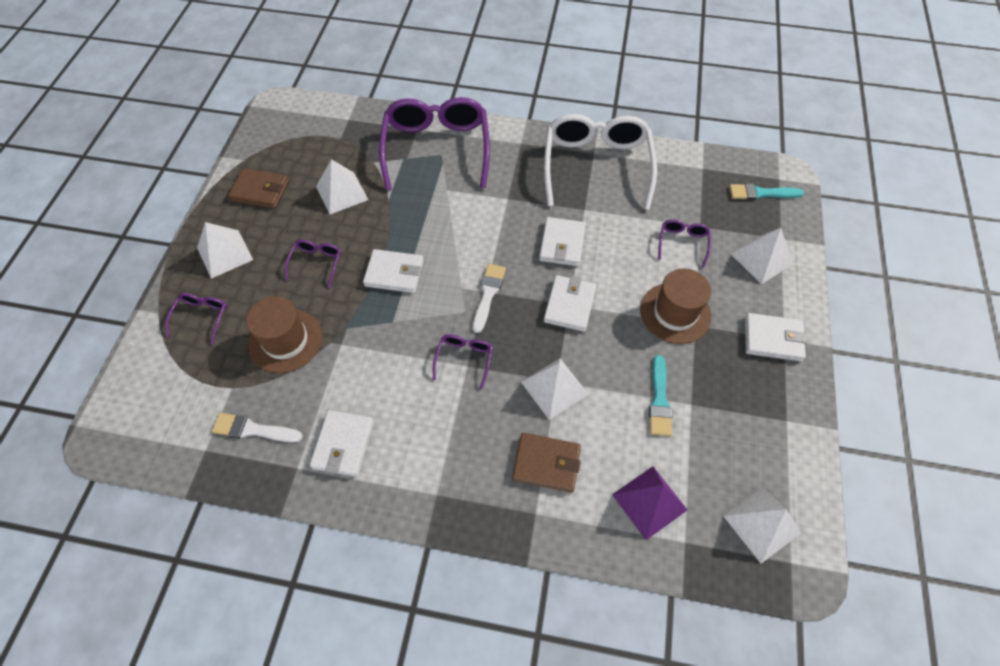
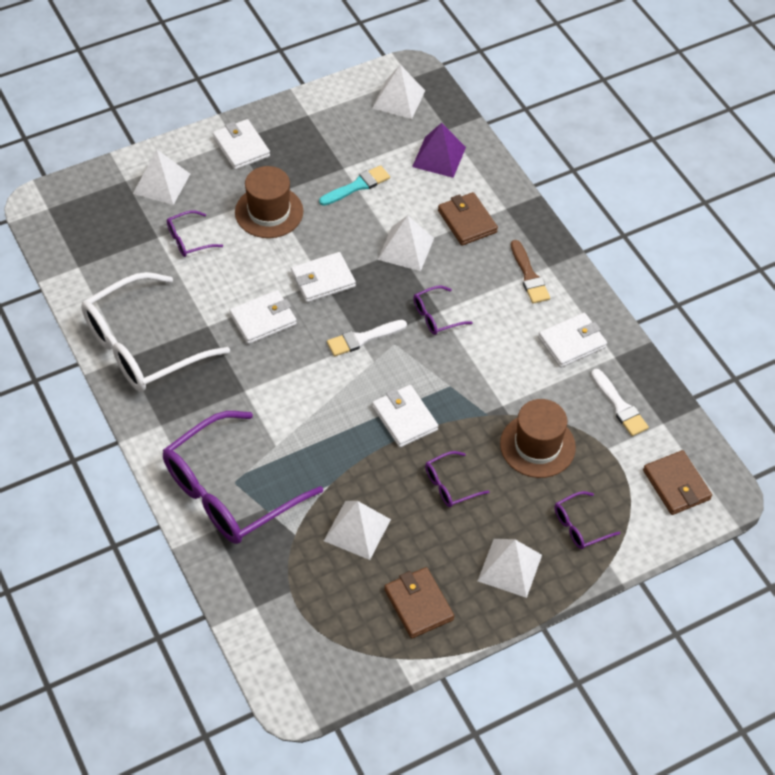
camera: 130 degrees left, 5 degrees down
turquoise brush [729,183,804,200] -> none
none -> brown brush [511,240,550,304]
none -> brown wallet [643,450,712,515]

